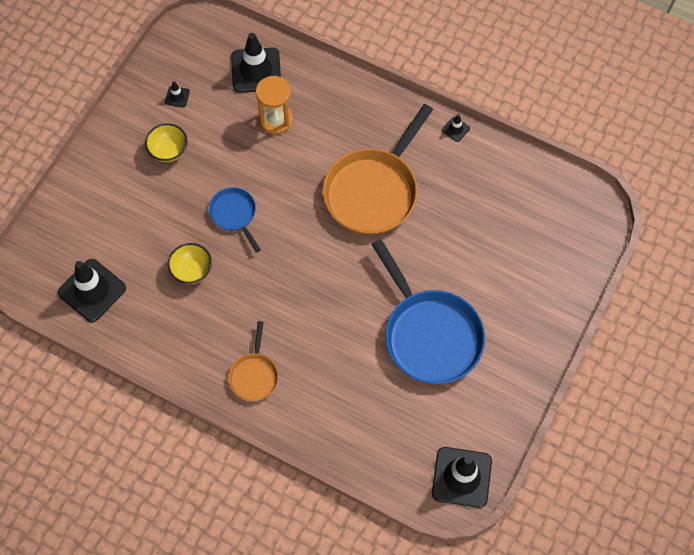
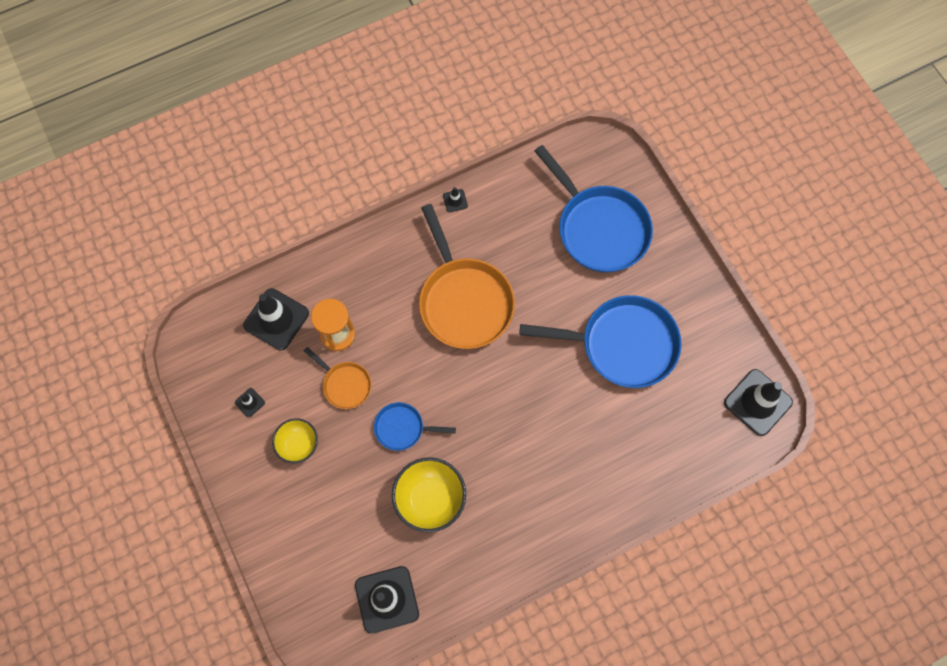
camera: 55 degrees left, 5 degrees up
yellow bowl [168,243,212,284] -> yellow bowl [392,457,466,532], size x1.58
orange pan [229,321,279,401] -> orange pan moved to [304,347,371,409]
none -> blue pan [534,145,653,272]

